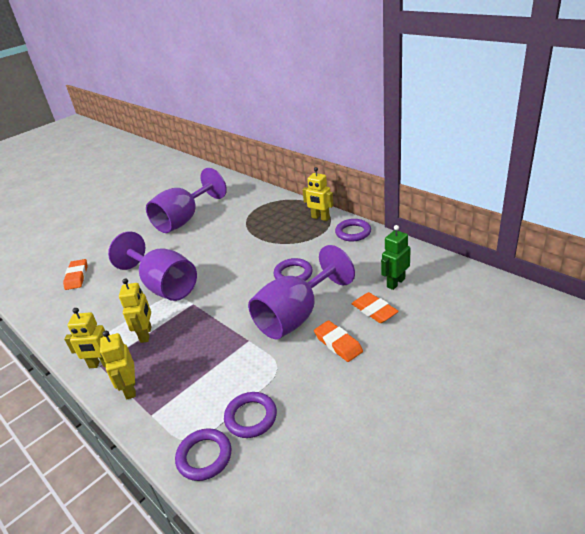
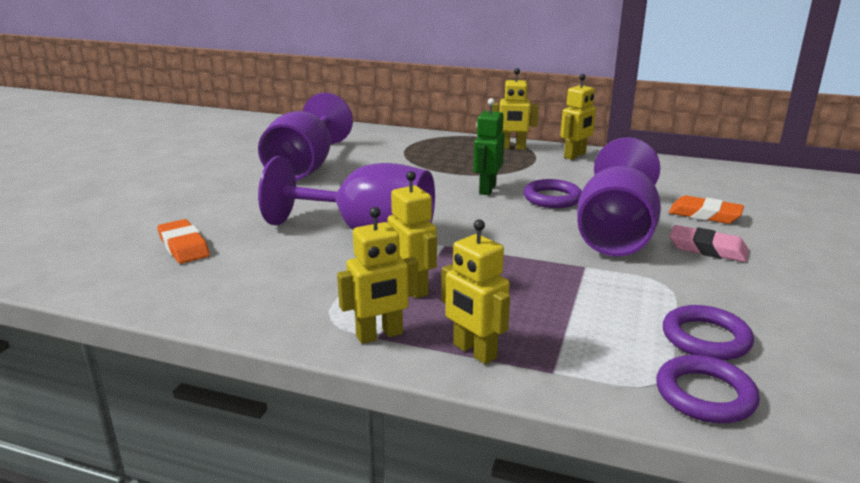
camera: 30 degrees left, 10 degrees down
orange eraser [314,320,363,362] -> pink eraser [669,225,749,262]
purple ring [335,219,371,241] -> yellow robot [560,74,596,160]
green robot [381,225,411,290] -> green robot moved to [474,98,505,195]

